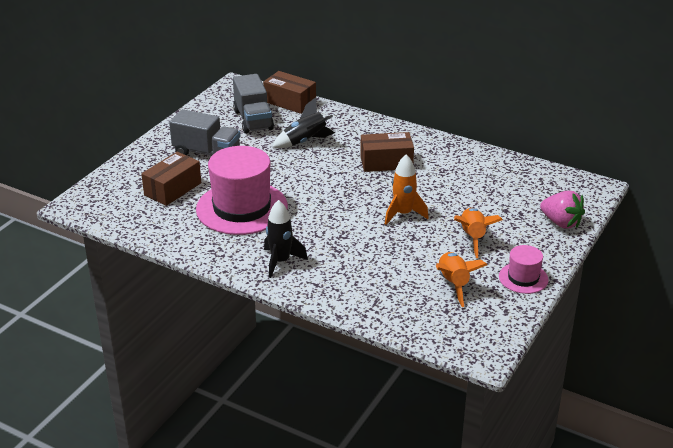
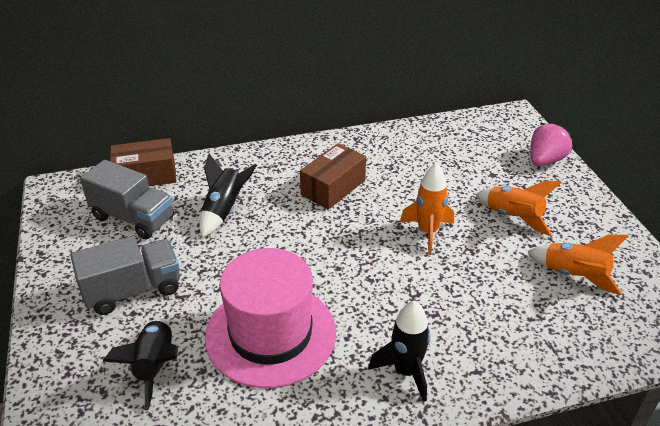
camera: 45 degrees left, 5 degrees up
brown box [141,152,201,206] -> black rocket [103,318,178,410]
pink hat [499,245,548,294] -> none
pink strawberry [540,191,585,229] -> pink strawberry turned 45 degrees counterclockwise [530,122,574,166]

